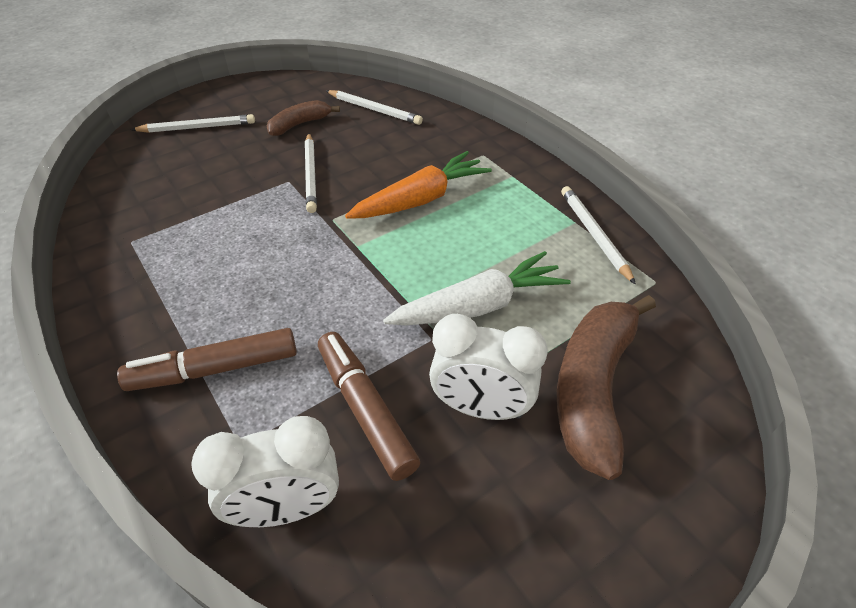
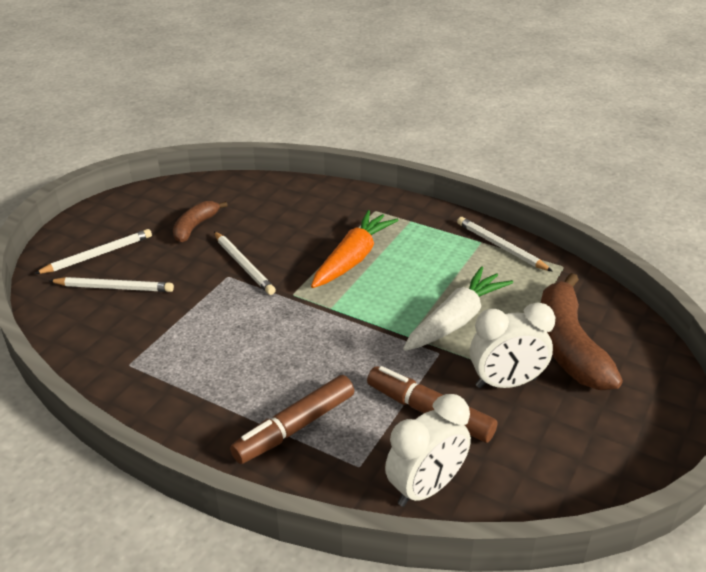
camera: 25 degrees left, 10 degrees down
white pencil [326,90,423,125] -> white pencil moved to [49,277,174,292]

